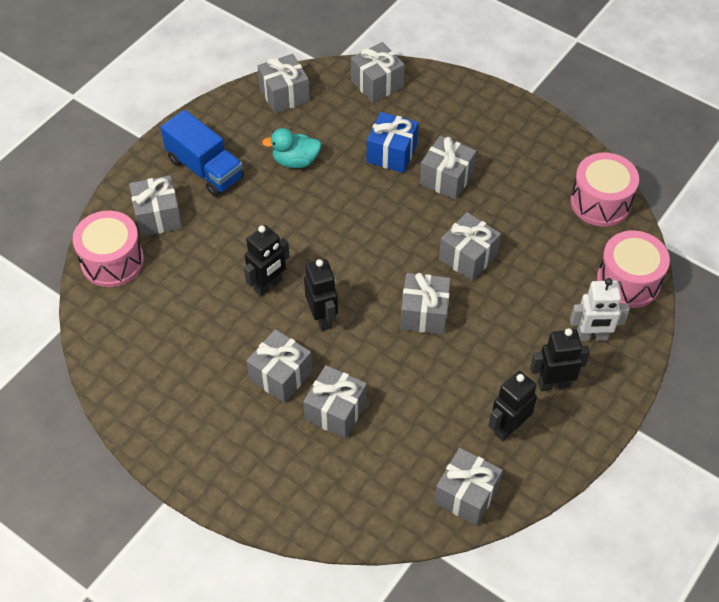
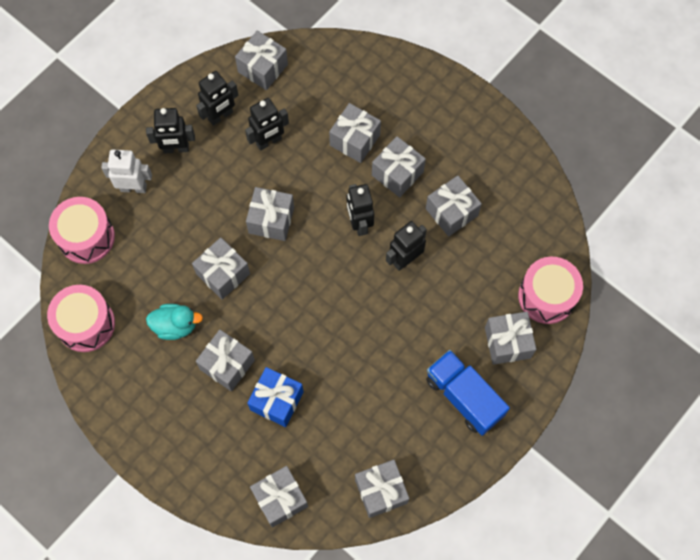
camera: 175 degrees left, 15 degrees up
turquoise duck [262,128,321,168] -> turquoise duck moved to [146,304,203,340]
none -> black robot [245,98,289,151]
none -> grey gift [426,176,482,237]

